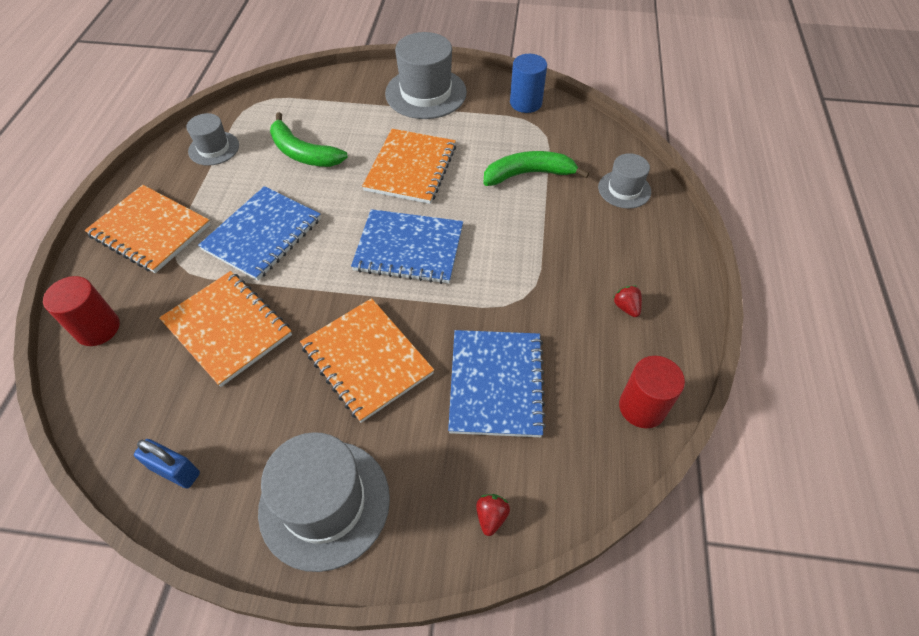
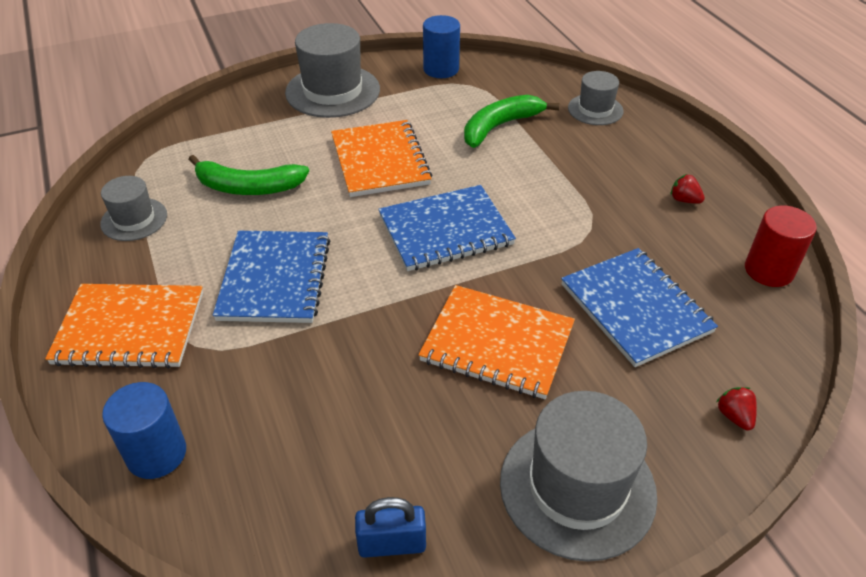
camera: 30 degrees left, 10 degrees down
red cylinder [43,276,120,346] -> blue cylinder [102,382,186,479]
orange notebook [159,271,292,387] -> none

